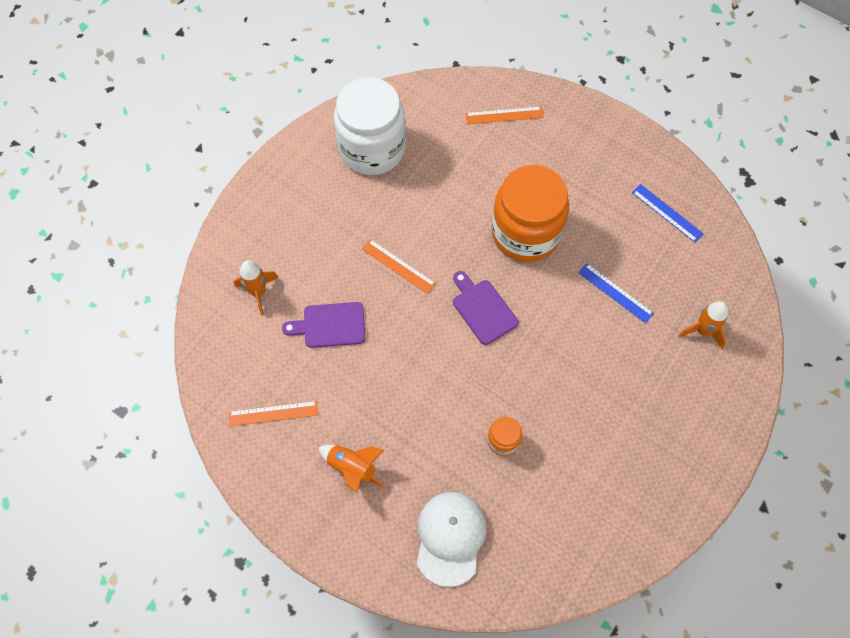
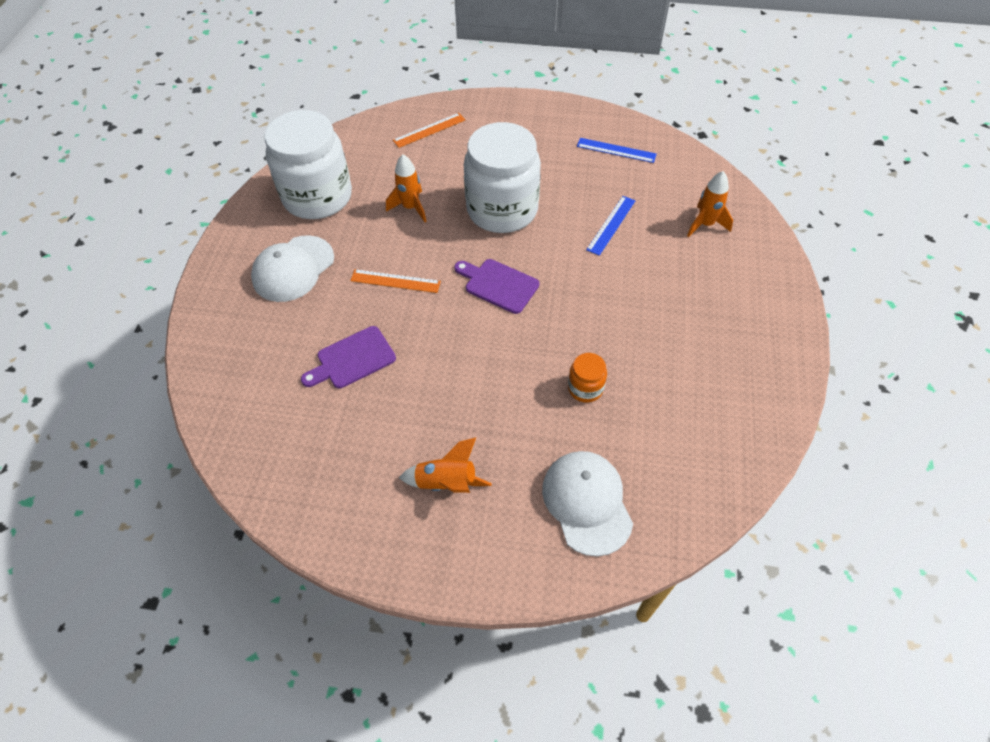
camera: 25 degrees left, 10 degrees down
orange ruler [229,401,318,426] -> none
orange rocket [234,261,279,315] -> orange rocket moved to [386,154,426,222]
orange jar [491,165,569,262] -> white jar [464,122,541,233]
blue ruler [578,263,654,323] -> blue ruler turned 75 degrees counterclockwise [586,196,636,256]
none -> white cap [251,235,334,302]

